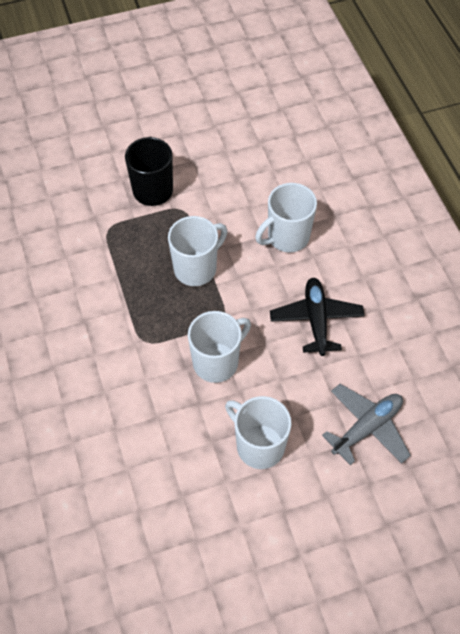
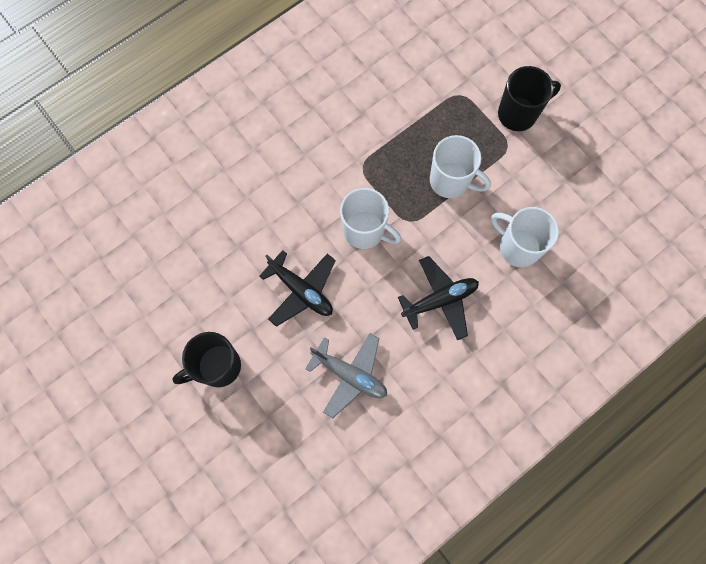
camera: 70 degrees right, 15 degrees up
white mug [225,396,291,469] -> black plane [259,250,336,327]
none -> black mug [172,332,241,387]

